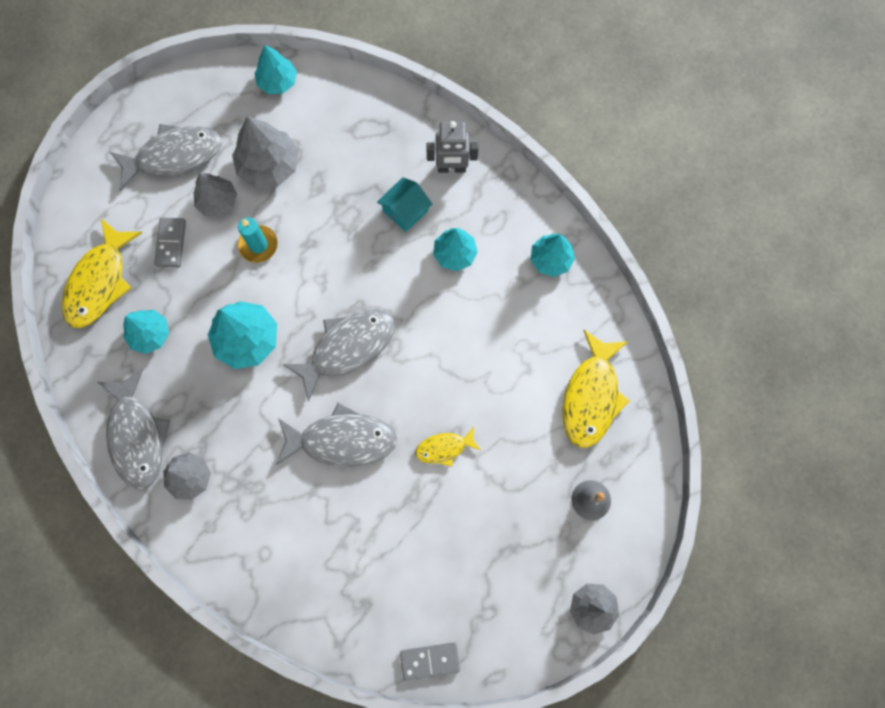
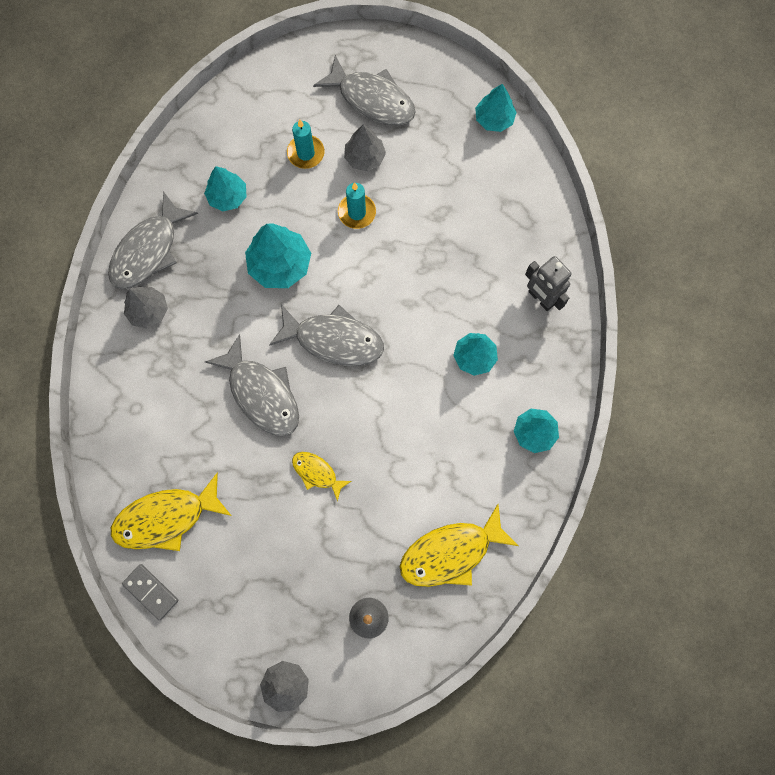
camera: 50 degrees right, 0 degrees up
yellow fish [62,218,142,328] -> yellow fish moved to [111,473,232,551]
grey domino [154,217,186,267] -> turquoise candle [287,119,325,169]
grey tree [232,116,299,188] -> none
turquoise house [377,177,432,232] -> none

